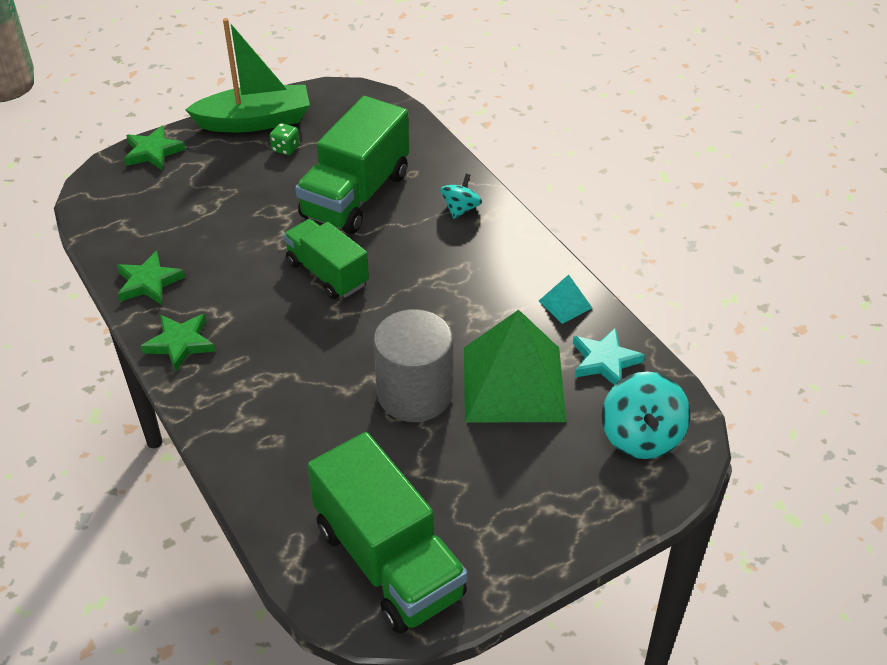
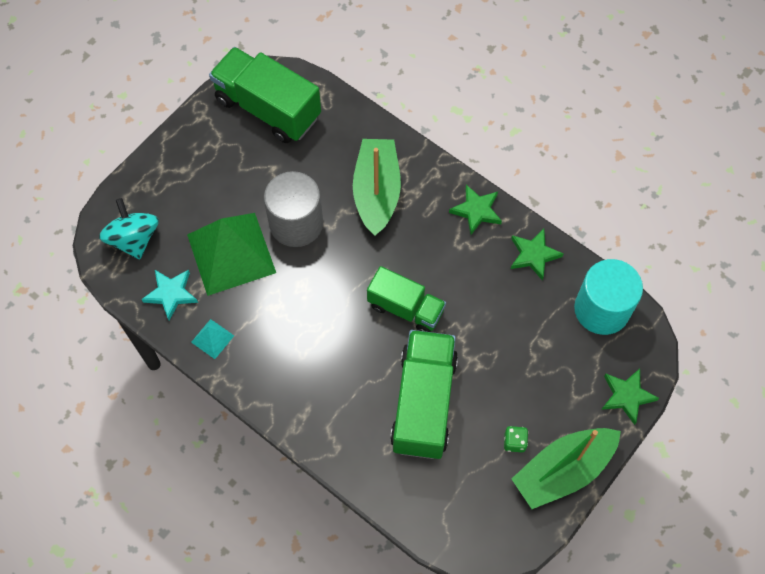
camera: 160 degrees right, 20 degrees up
turquoise spinning top [440,174,482,219] -> none
none -> green boat [353,139,401,236]
none -> turquoise cylinder [574,259,643,335]

